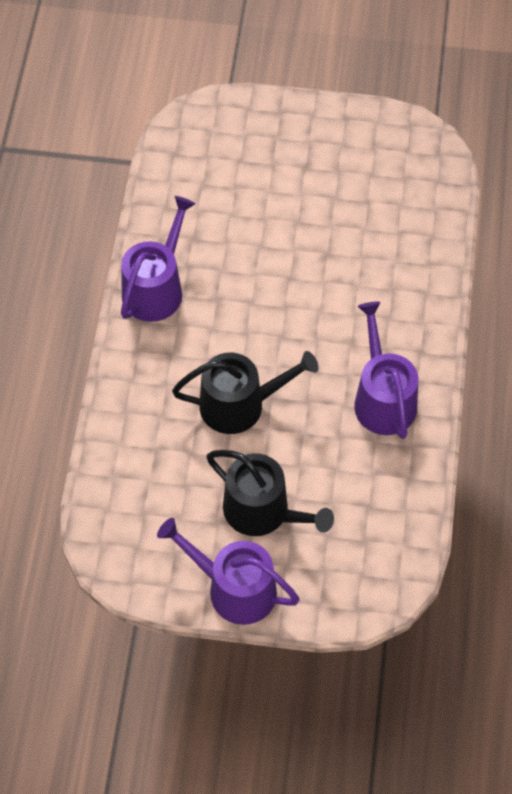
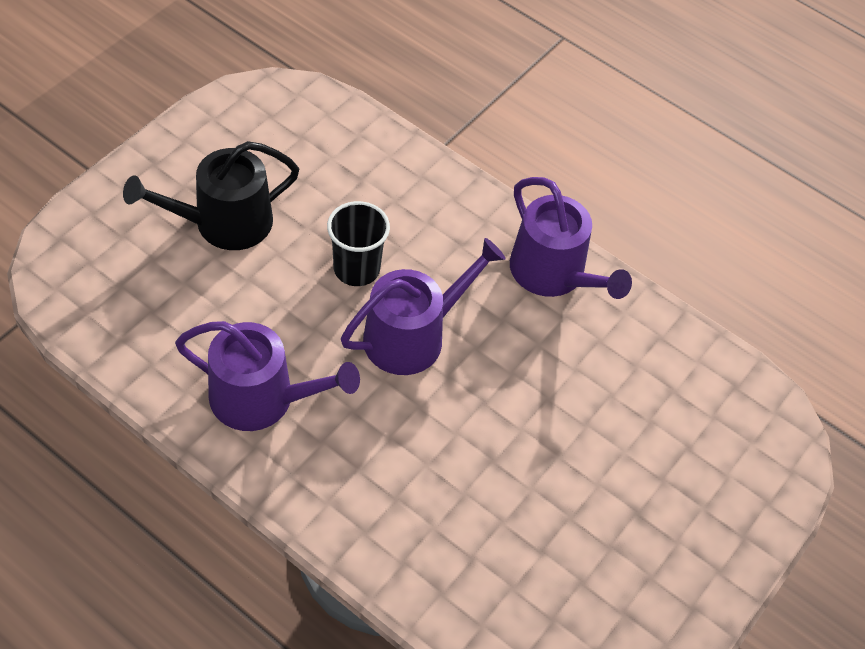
camera: 115 degrees right, 5 degrees down
purple watering can [157,518,300,625] -> purple watering can moved to [341,238,506,375]
black watering can [172,351,318,434] -> black cup [327,201,390,286]

